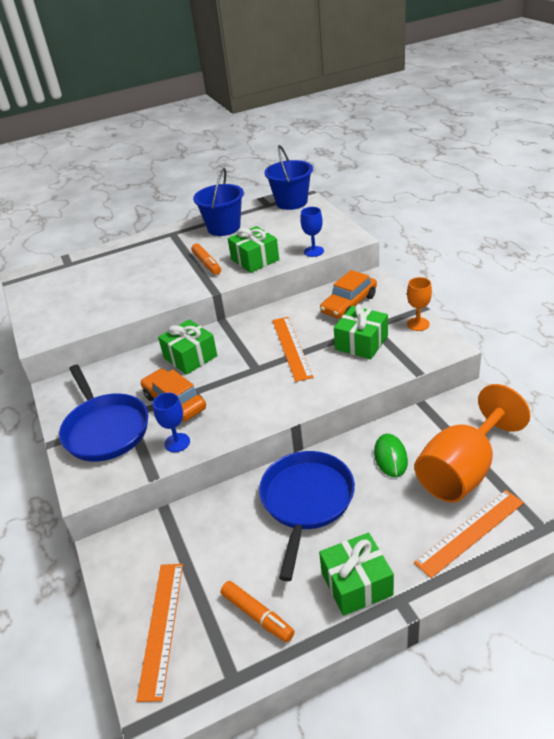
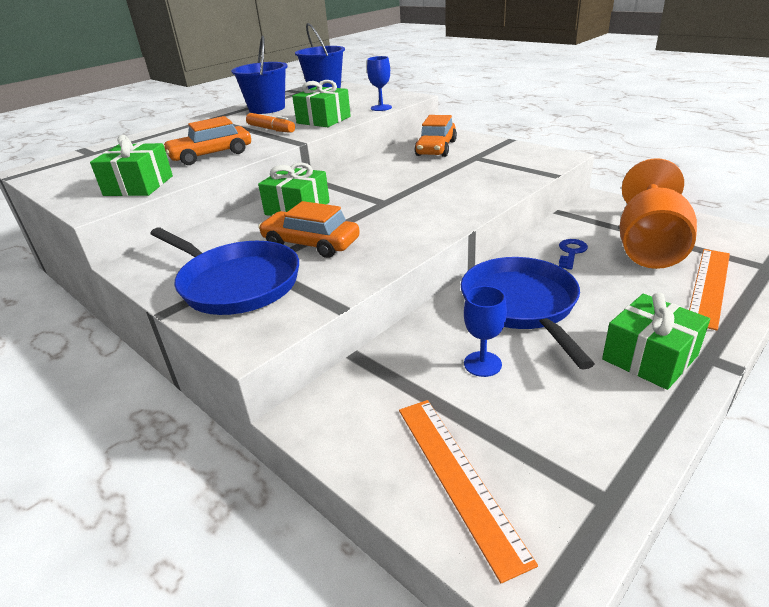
camera: 25 degrees left, 5 degrees down
blue goblet [153,393,190,452] -> blue goblet moved to [464,286,507,377]
orange marker [221,581,294,642] -> none
orange ruler [272,317,313,382] -> none
green gift [334,304,388,359] -> green gift moved to [90,135,173,196]
green mouse [374,434,408,477] -> blue key [559,239,588,270]
orange goblet [407,277,432,331] -> none
none -> orange car [163,116,251,165]

